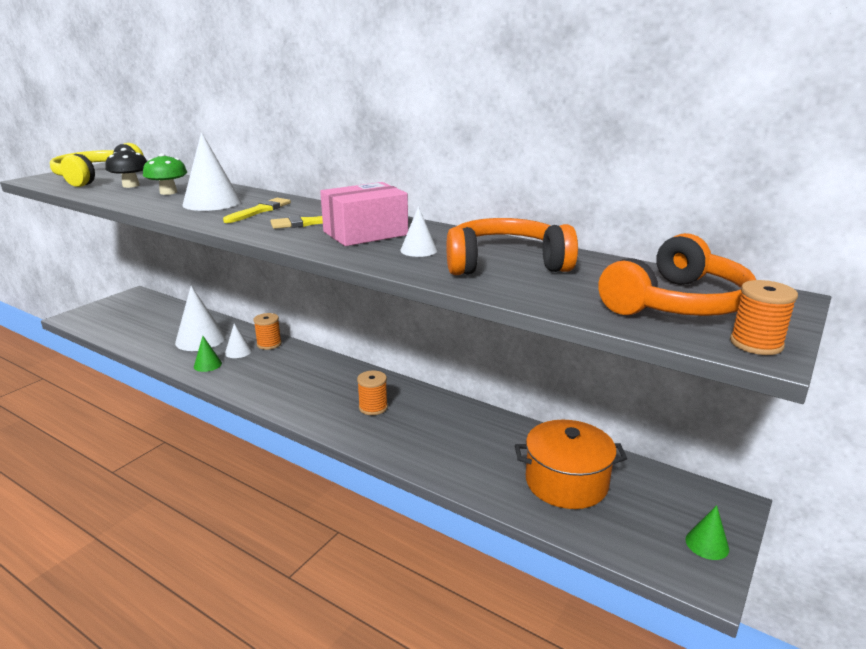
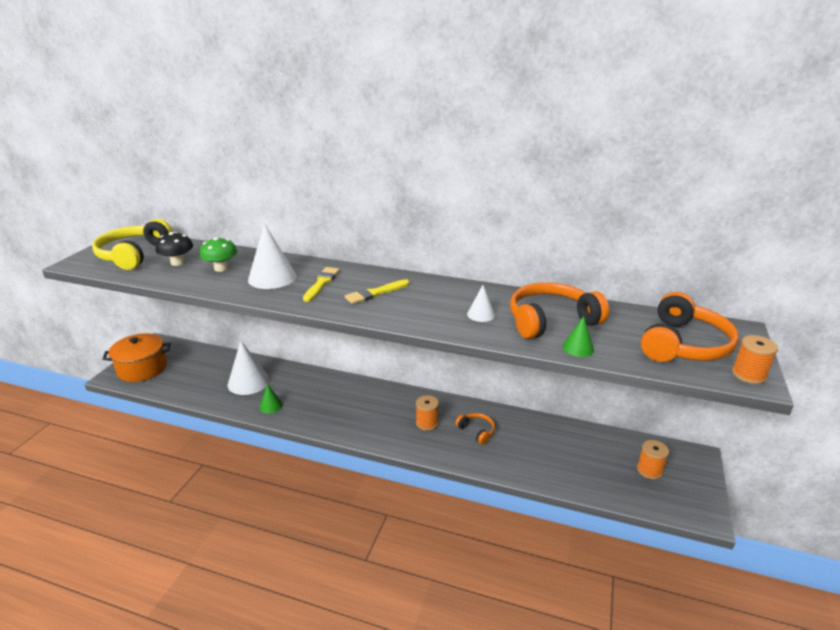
camera: 15 degrees left, 5 degrees up
white cone [225,324,252,358] -> none
orange spool [253,313,282,350] -> orange spool moved to [637,440,669,479]
pink box [320,182,408,246] -> none
orange pot [515,420,627,509] -> orange pot moved to [103,333,170,382]
green cone [685,505,729,560] -> green cone moved to [563,316,594,357]
none -> orange headphones [455,413,495,444]

